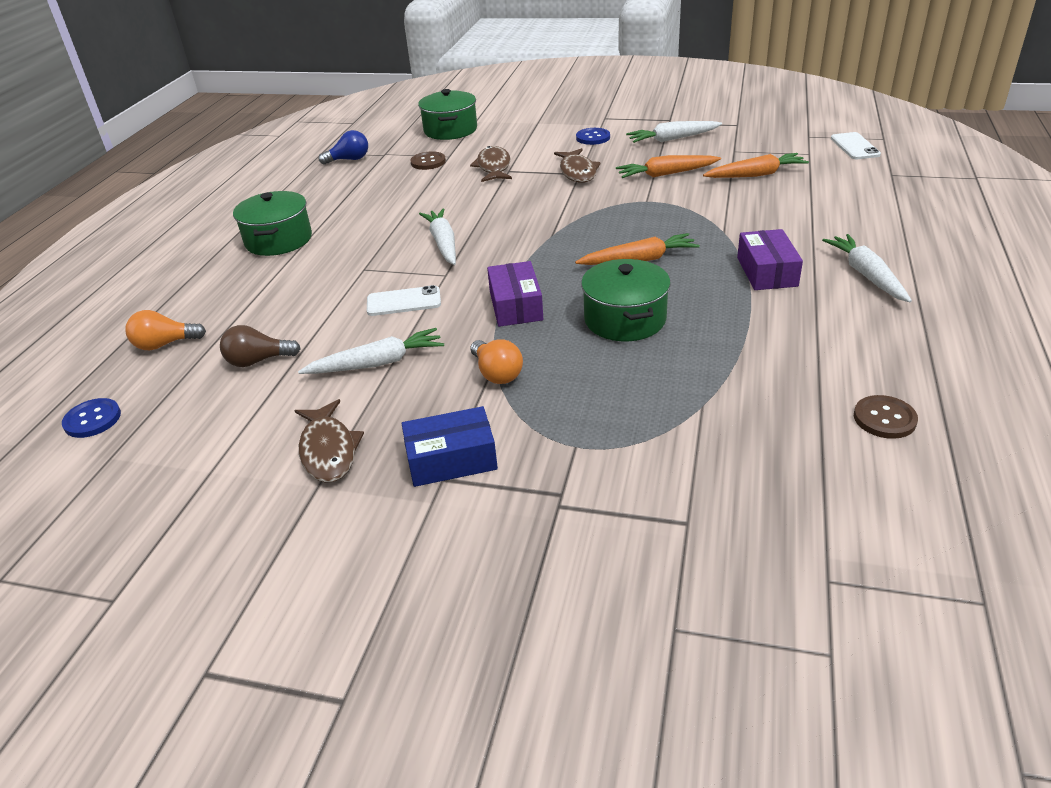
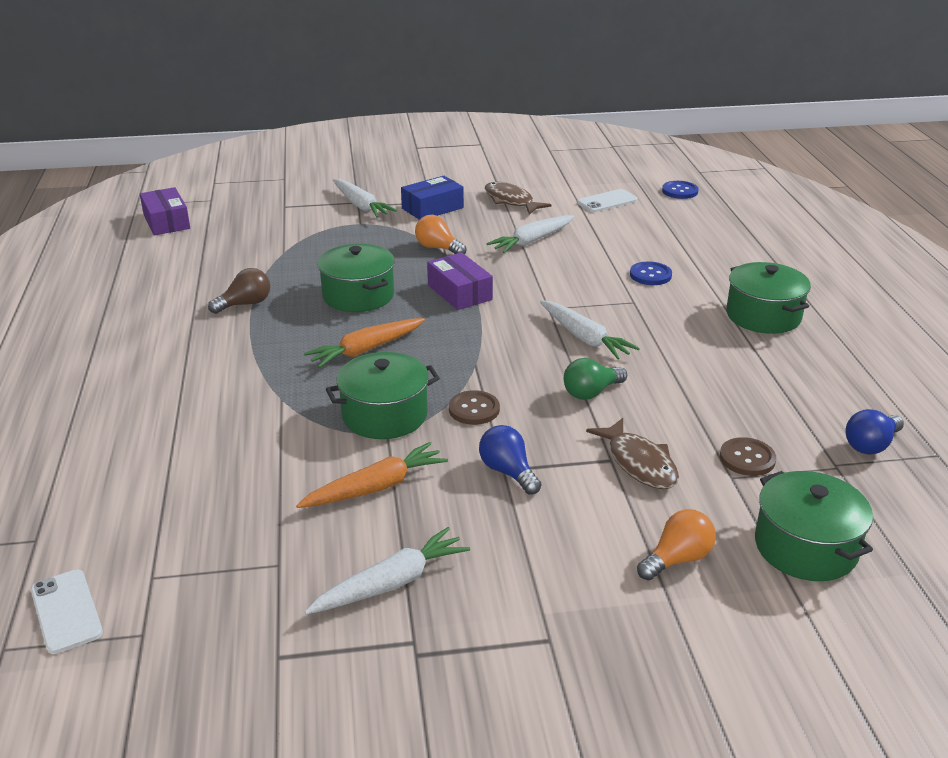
camera: 155 degrees right, 5 degrees down
orange light bulb [125,310,206,350] -> orange light bulb moved to [637,509,716,581]
brown light bulb [220,325,301,367] -> brown light bulb moved to [208,268,270,314]
white phone [367,285,441,316] -> white phone moved to [577,189,638,212]
brown fish [554,148,601,183] -> blue light bulb [479,425,541,495]
blue button [576,128,610,145] -> blue button moved to [630,261,672,285]
orange carrot [703,153,809,178] -> none
purple box [737,229,803,290] -> purple box moved to [140,187,190,235]
white carrot [822,234,912,302] -> white carrot moved to [333,179,397,217]
brown button [854,395,918,439] -> brown button moved to [449,390,500,425]
none -> green pot [326,352,440,439]
none -> green light bulb [564,358,627,400]

